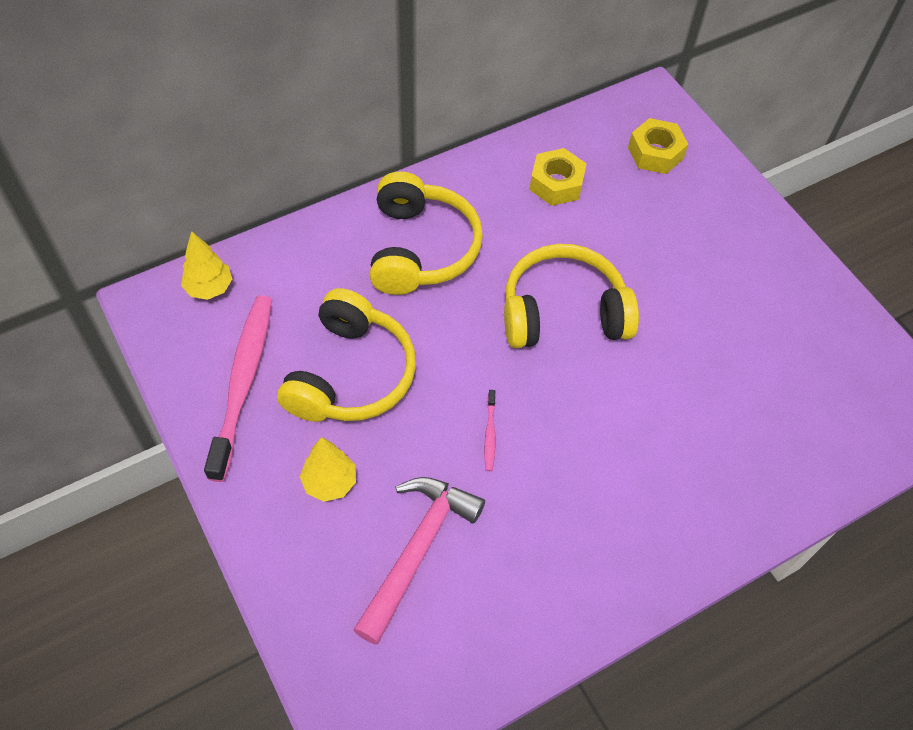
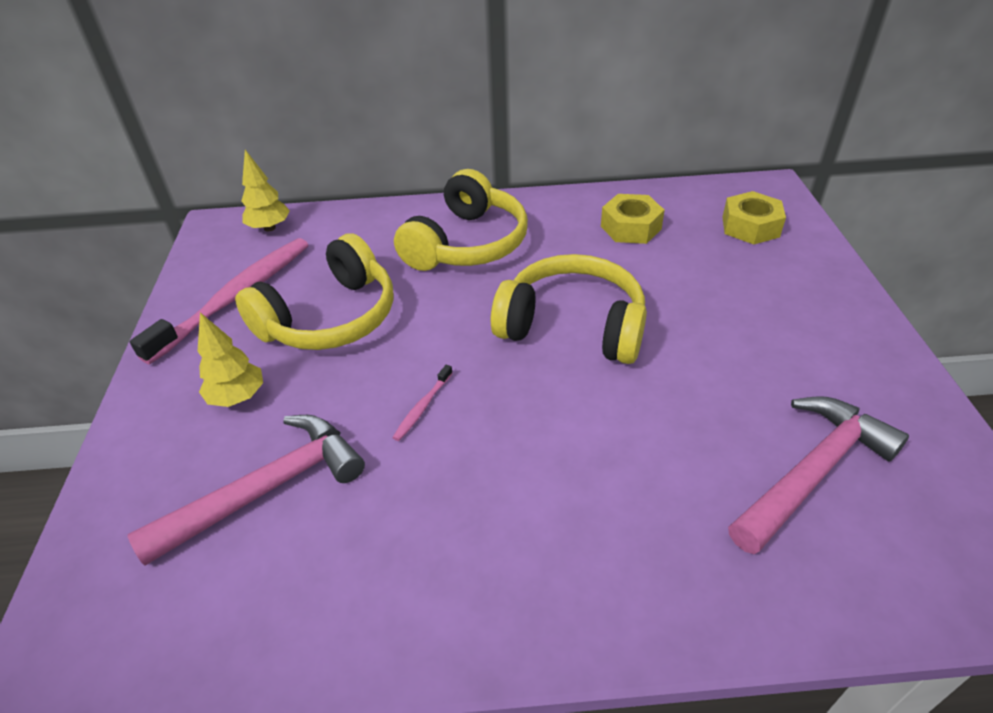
camera: 30 degrees right, 15 degrees down
none -> pink hammer [728,396,909,554]

